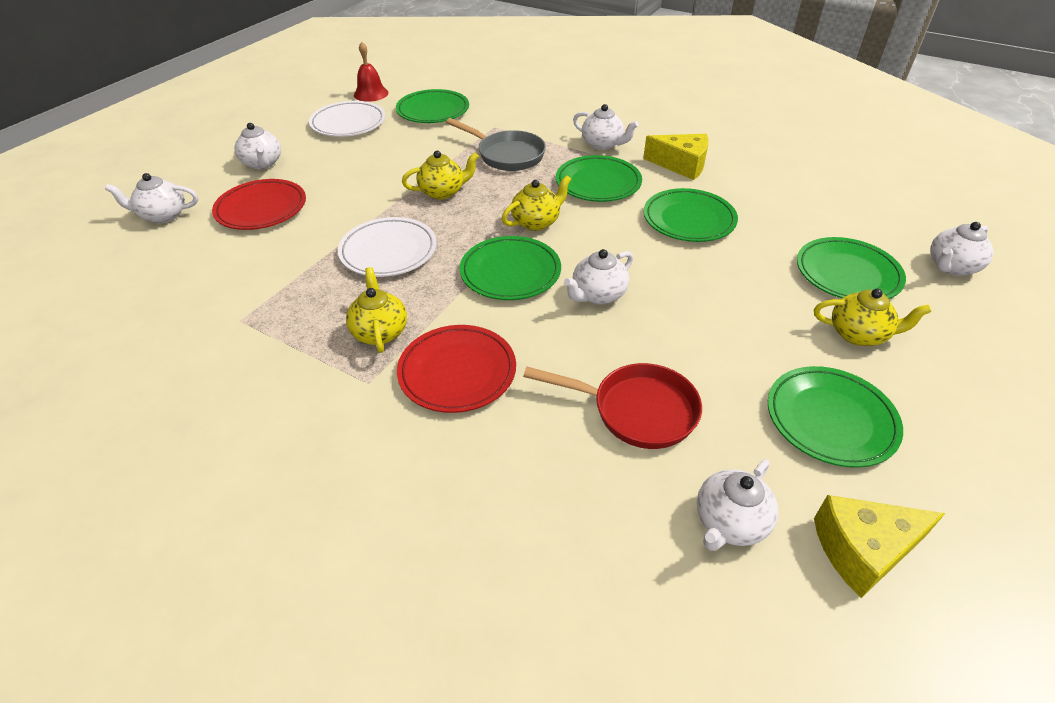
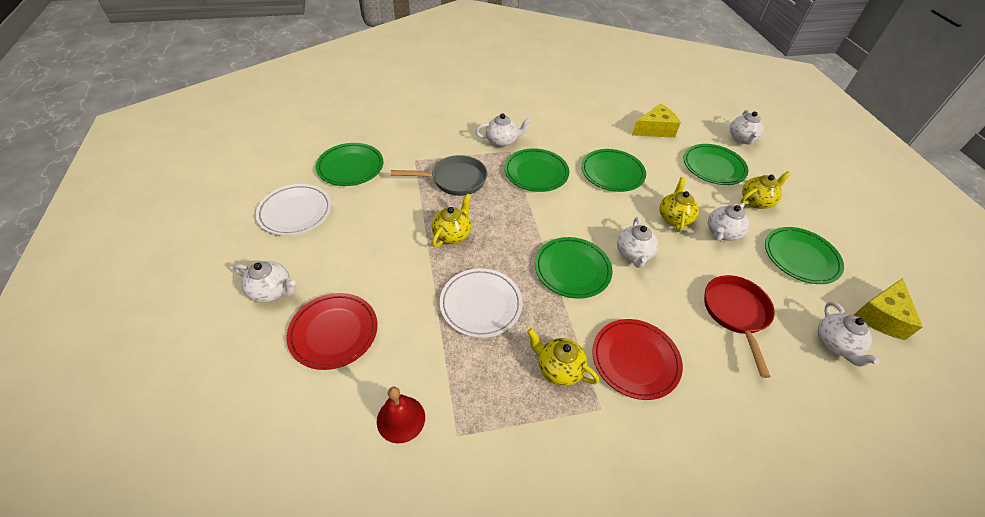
camera: 45 degrees left, 5 degrees up
white teapot [105,173,198,223] -> white teapot moved to [708,203,749,241]
red bell [354,42,388,102] -> red bell moved to [377,387,425,443]
yellow teapot [502,175,571,231] -> yellow teapot moved to [659,177,699,232]
red pan [523,363,702,449] -> red pan turned 60 degrees counterclockwise [704,275,775,378]
yellow cheese [643,134,709,180] -> yellow cheese moved to [632,104,681,138]

